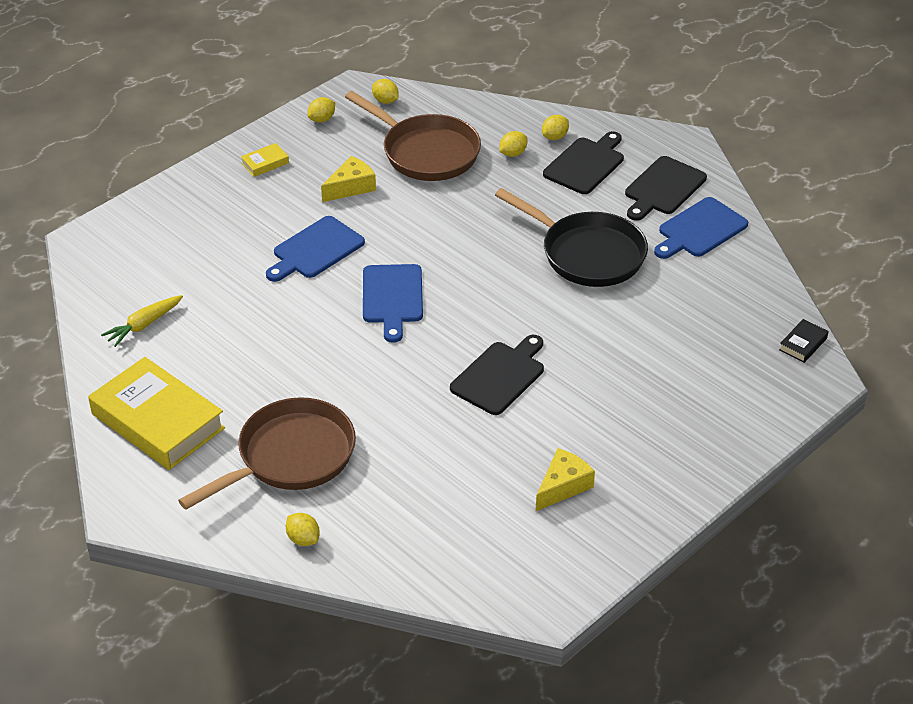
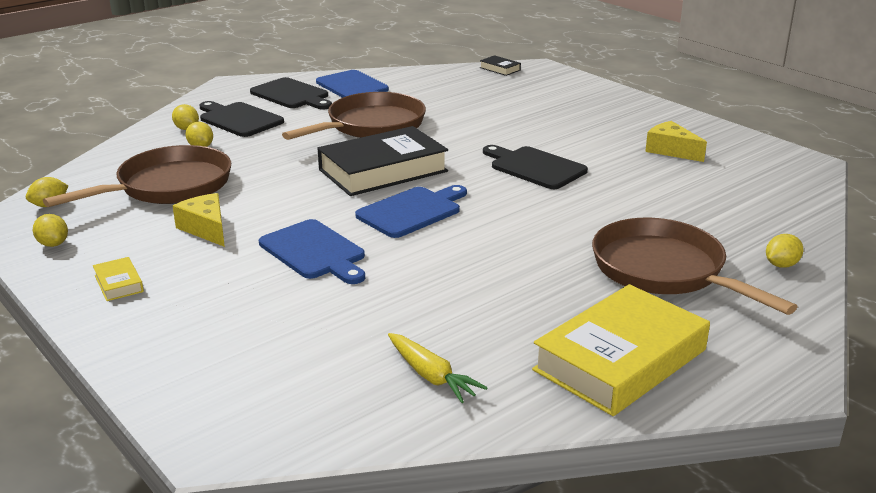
camera: 85 degrees left, 15 degrees down
blue cutting board [363,264,423,343] -> blue cutting board turned 45 degrees counterclockwise [355,185,467,238]
black pan [495,188,648,287] -> brown pan [282,92,426,140]
none -> black book [317,126,448,196]

